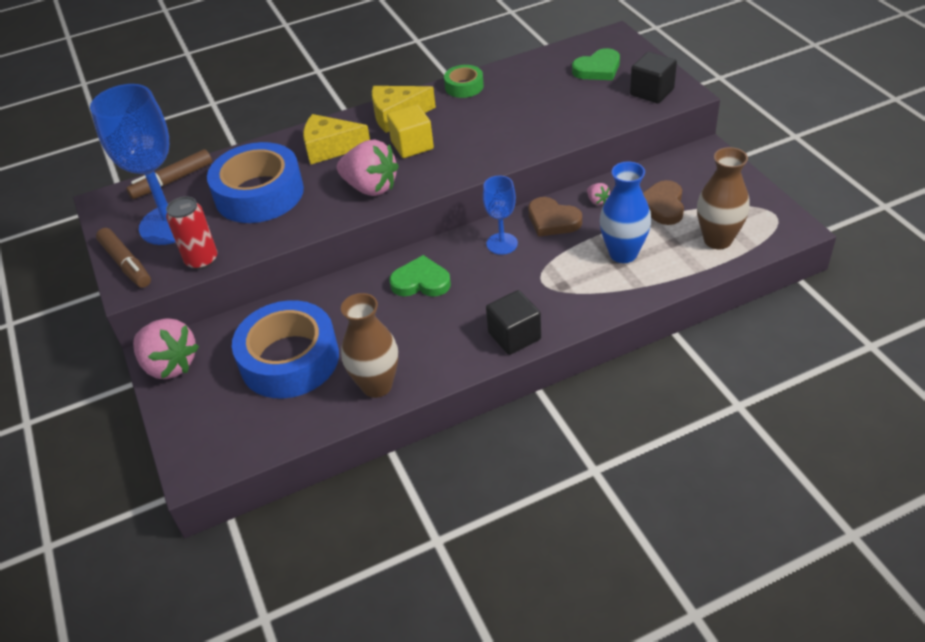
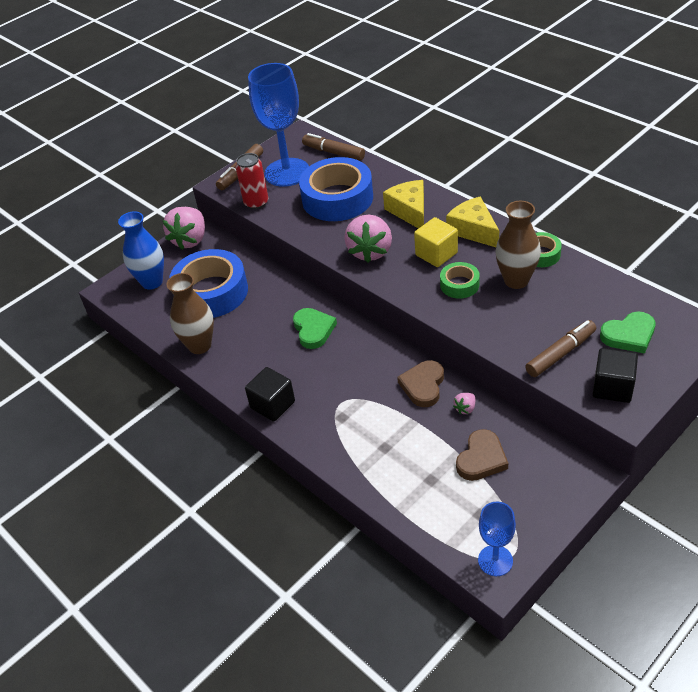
camera: 70 degrees right, 0 degrees up
blue goblet [483,176,518,255] -> blue goblet moved to [478,502,516,576]
green heart [572,48,620,80] -> green heart turned 60 degrees counterclockwise [600,312,655,354]
blue vase [600,162,651,263] -> blue vase moved to [118,211,164,290]
brown heart [643,180,684,225] -> brown heart turned 135 degrees clockwise [456,429,508,481]
brown vase [697,147,750,250] -> brown vase moved to [495,201,541,289]
none -> green tape [440,262,480,299]
none -> brown marker [525,320,596,377]

